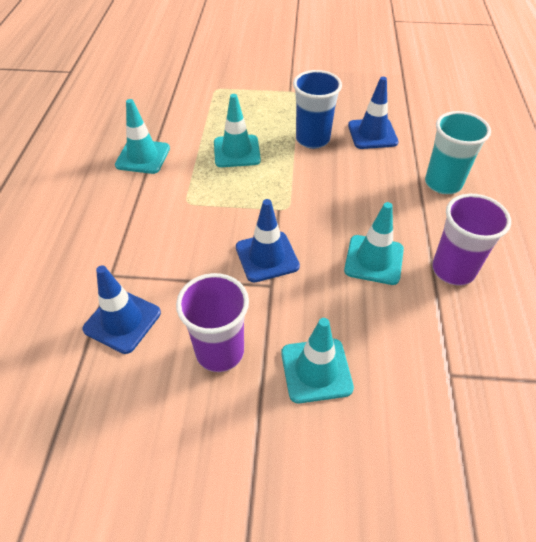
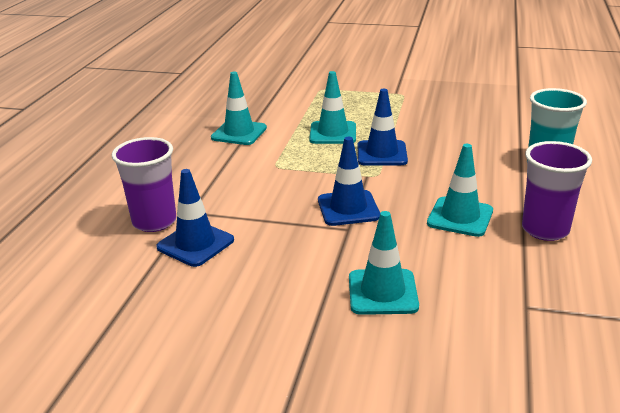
camera: 10 degrees right, 20 degrees down
purple cup [176,273,249,372] -> purple cup moved to [112,137,176,232]
blue cup [293,70,342,149] -> none
blue traffic cone [348,77,399,149] -> blue traffic cone moved to [358,89,408,166]

